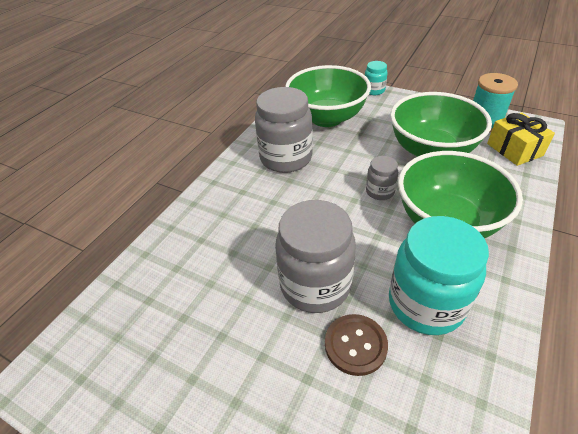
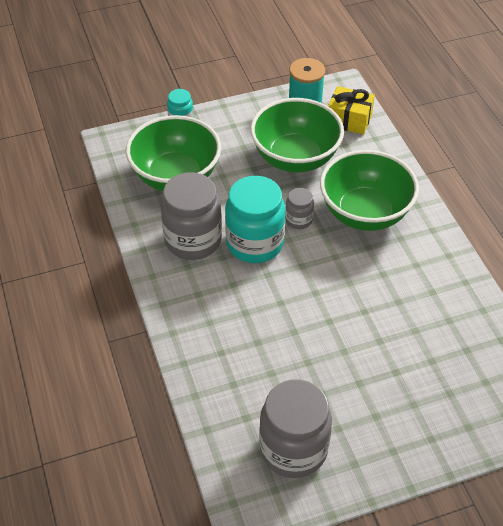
camera: 50 degrees left, 5 degrees up
grey jar [275,200,356,313] -> grey jar moved to [259,379,332,478]
brown button [325,314,388,376] -> none
turquoise jar [389,216,489,335] -> turquoise jar moved to [225,176,285,263]

